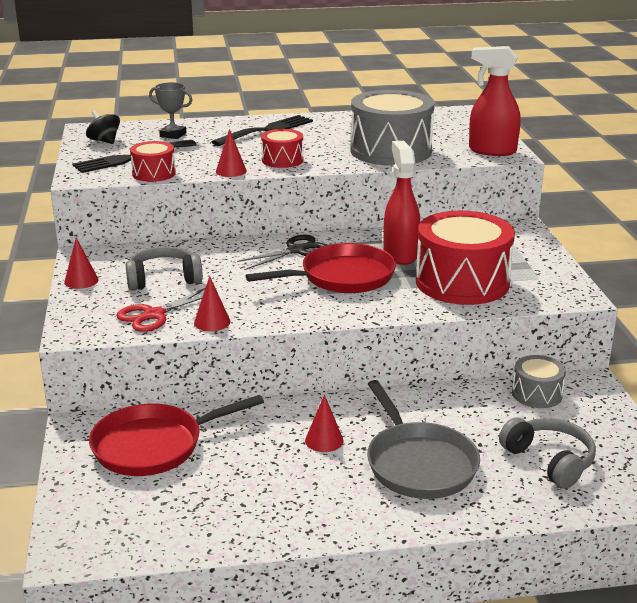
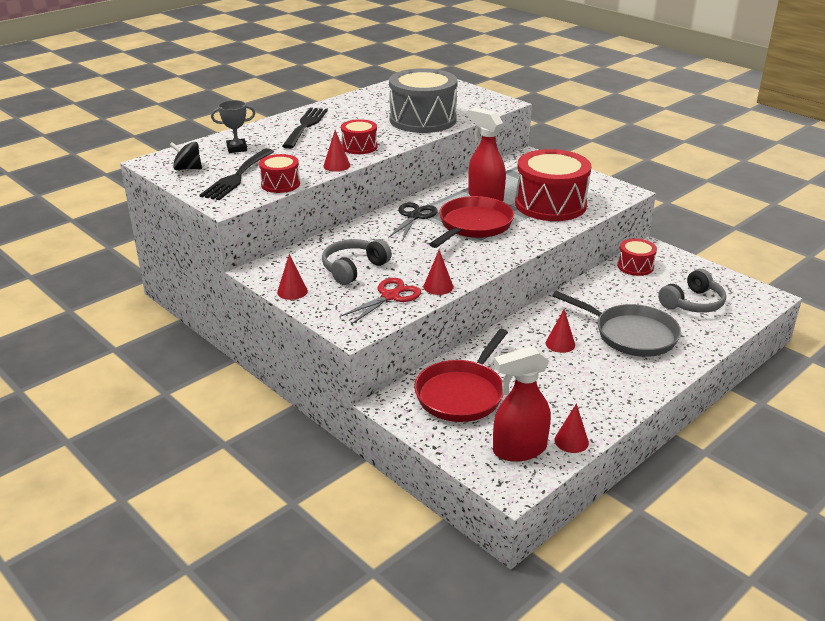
camera: 35 degrees left, 5 degrees up
red scissors [116,288,218,332] -> red scissors turned 150 degrees counterclockwise [339,278,421,325]
red spray bottle [469,46,521,156] -> red spray bottle moved to [493,346,551,462]
grey headphones [499,417,596,489] -> grey headphones turned 120 degrees clockwise [658,269,726,313]
grey drum [512,355,566,408] -> red drum [617,238,657,276]
none -> red cone [554,403,589,453]

